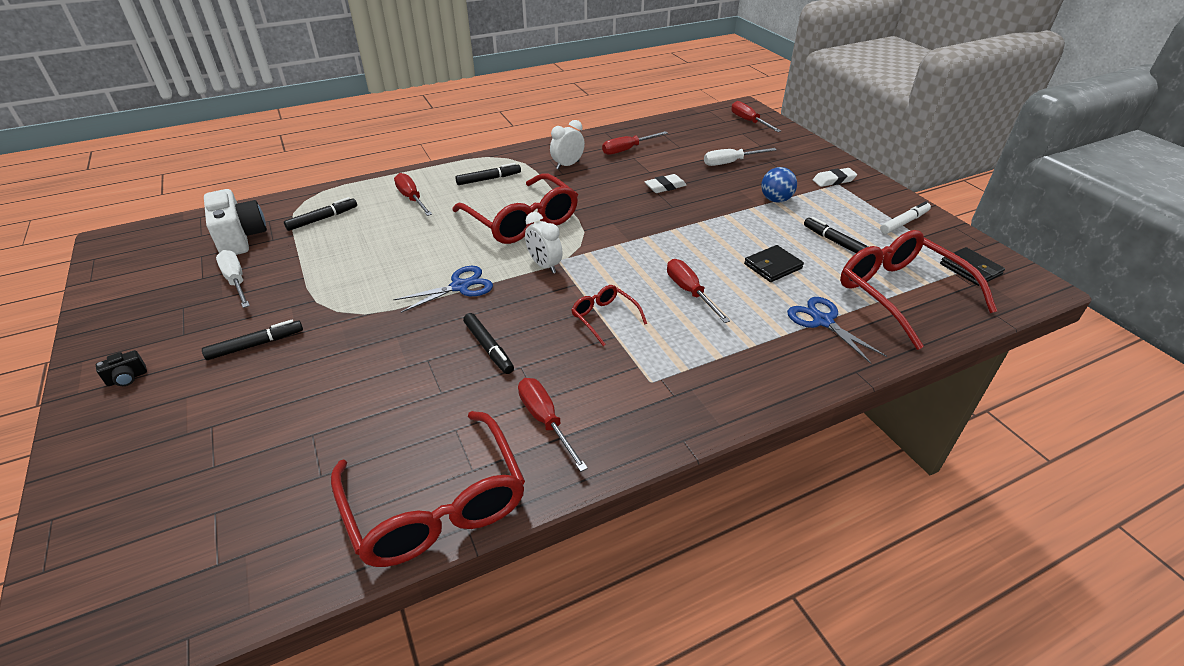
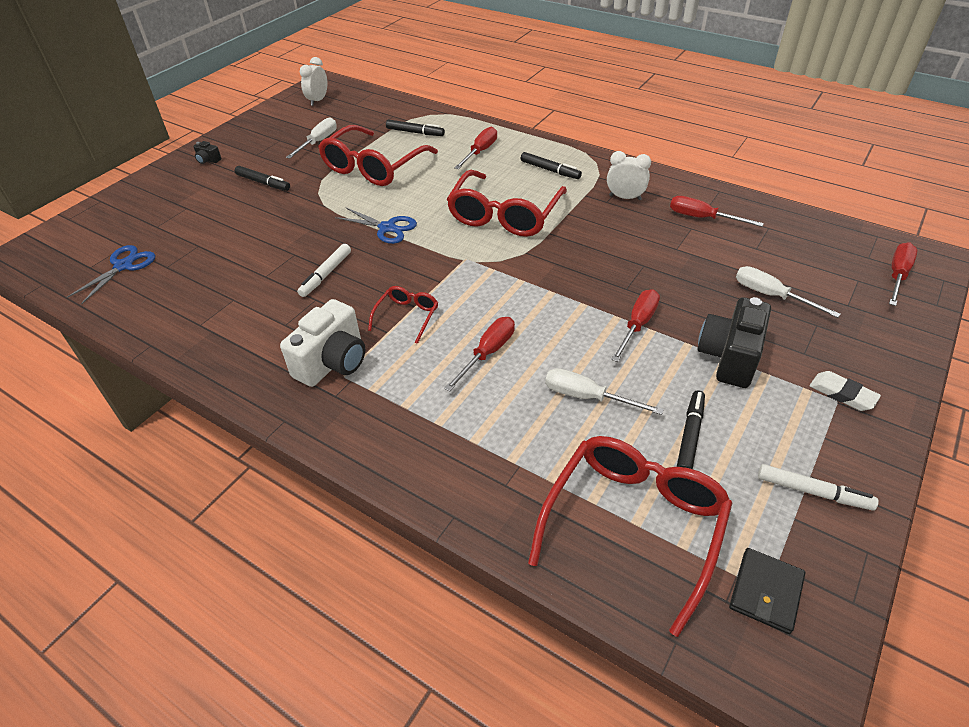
camera: 60 degrees right, 5 degrees up
white camera [204,189,267,255] -> white camera moved to [280,299,365,387]
red glasses [331,411,525,567] -> red glasses moved to [318,125,438,186]
black marker [463,313,514,374] -> white marker [297,244,351,297]
red screwdriver [518,378,588,472] -> red screwdriver moved to [611,289,660,362]
white clock [525,212,563,273] -> white clock moved to [300,57,327,106]
white eraser [644,174,687,193] -> none
black wallet [744,245,804,282] -> white screwdriver [545,368,664,415]
blue ball [761,167,797,203] -> black camera [697,297,771,388]
blue scissors [787,297,887,364] -> blue scissors moved to [67,245,155,305]

